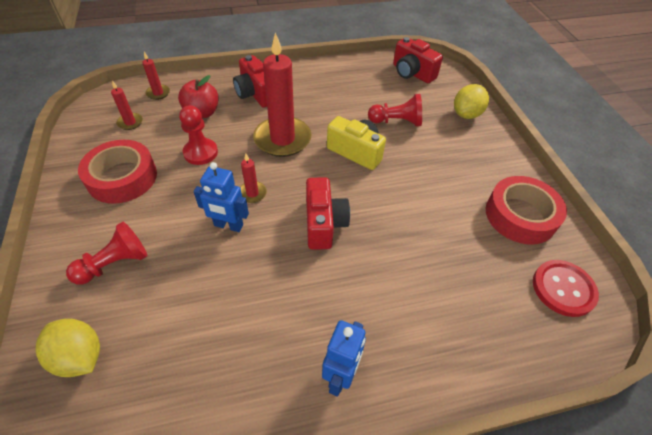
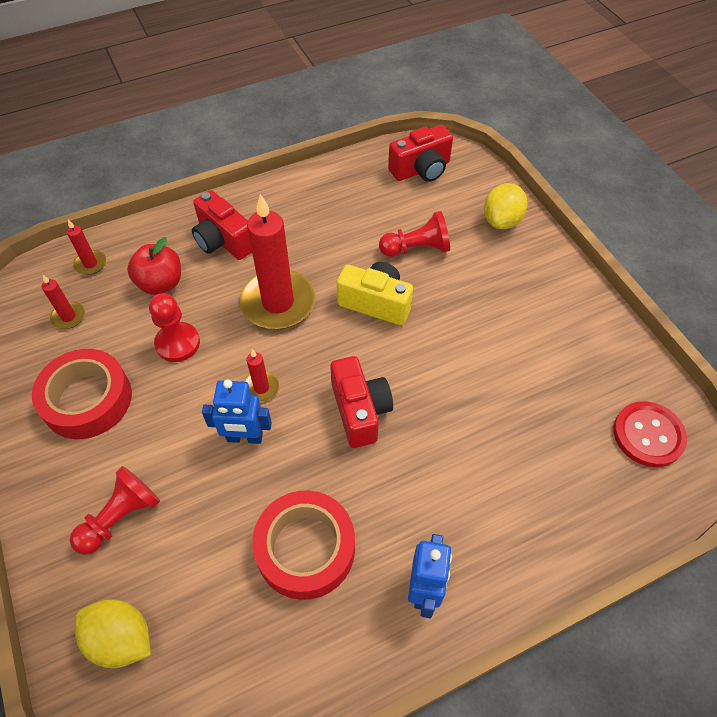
camera: 10 degrees left, 5 degrees up
red camera [393,37,443,83] -> red camera turned 60 degrees counterclockwise [388,125,453,182]
red tape [486,176,567,244] -> red tape moved to [252,490,355,600]

